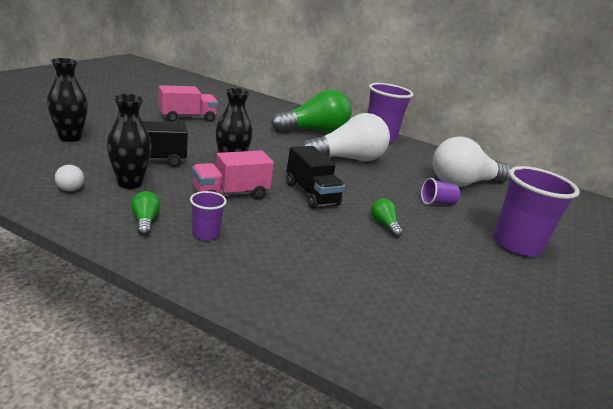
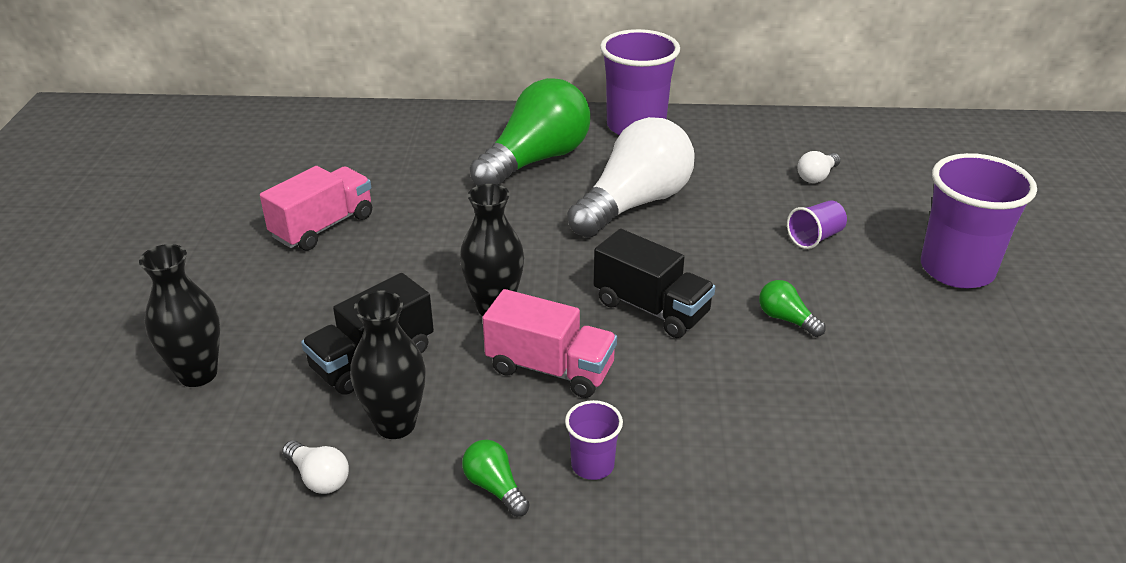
camera: 20 degrees left, 10 degrees up
pink truck [192,150,274,199] -> pink truck turned 105 degrees counterclockwise [483,289,617,398]
white light bulb [433,136,511,187] -> white light bulb [797,151,841,183], size x0.40

